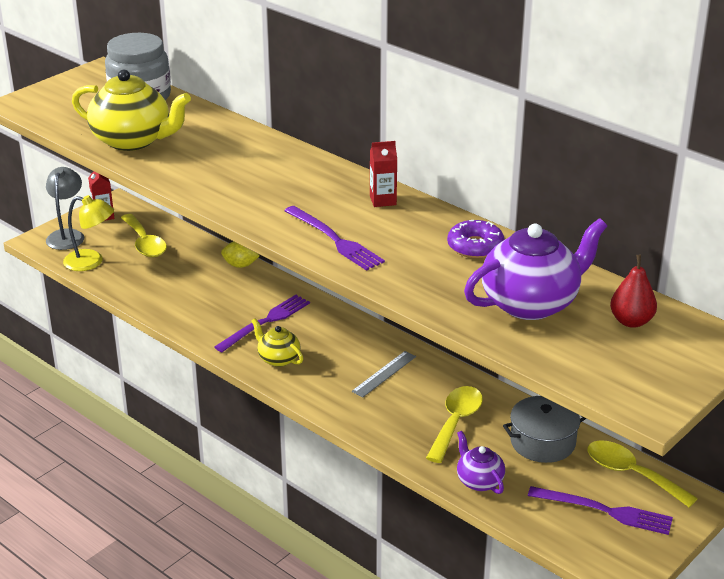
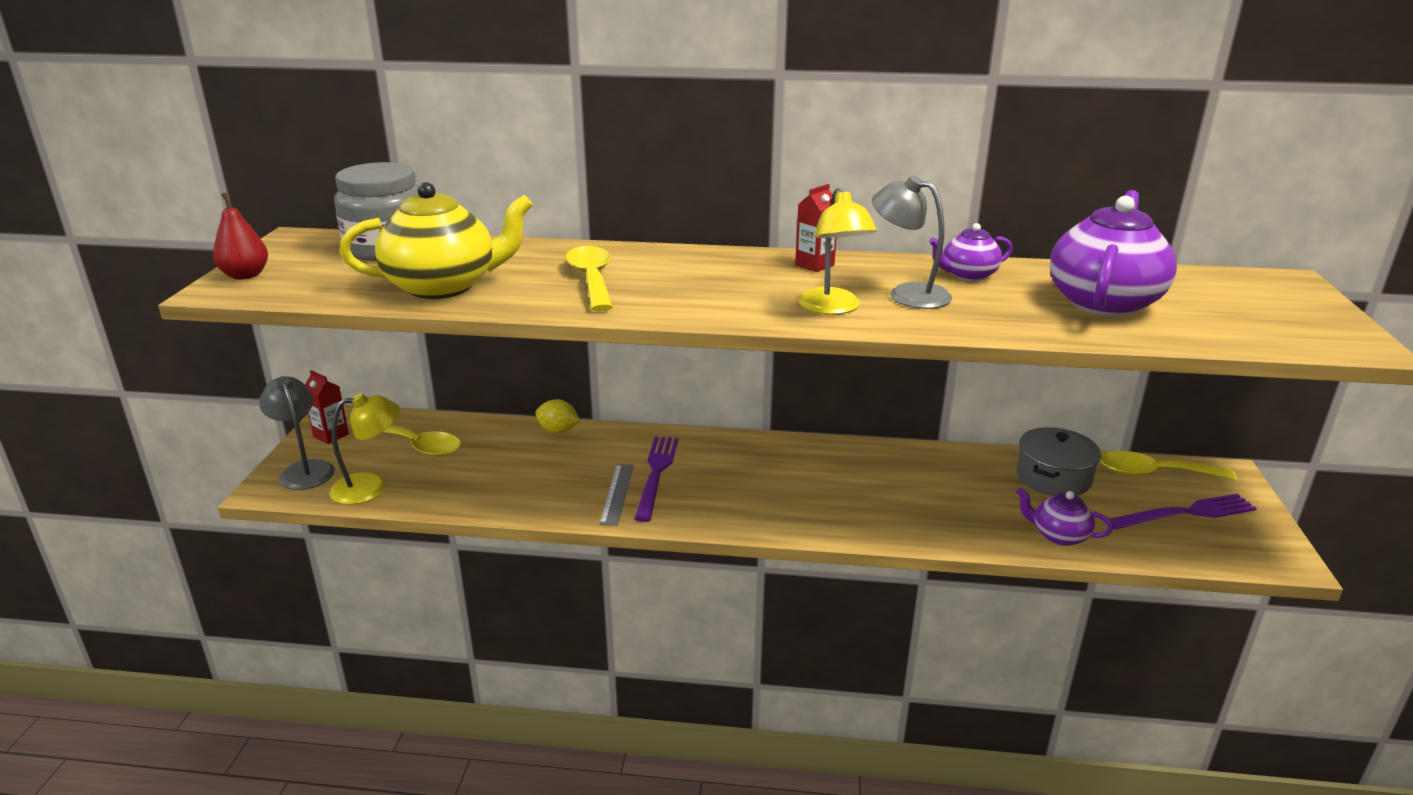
camera: 35 degrees left, 5 degrees down
yellow lemon [221,241,259,268] -> yellow lemon turned 45 degrees clockwise [535,399,580,433]
yellow teapot [251,318,303,367] -> none
purple fork [284,206,385,271] -> yellow lamp [798,188,877,315]
grey ruler [351,351,416,397] -> grey ruler moved to [599,464,634,526]
yellow spoon [426,386,483,463] -> yellow spoon moved to [565,246,613,311]
purple donut [447,220,504,258] -> purple teapot [929,223,1013,281]
red pear [610,255,657,328] -> red pear moved to [213,193,268,280]
none -> grey lamp [872,176,952,309]

